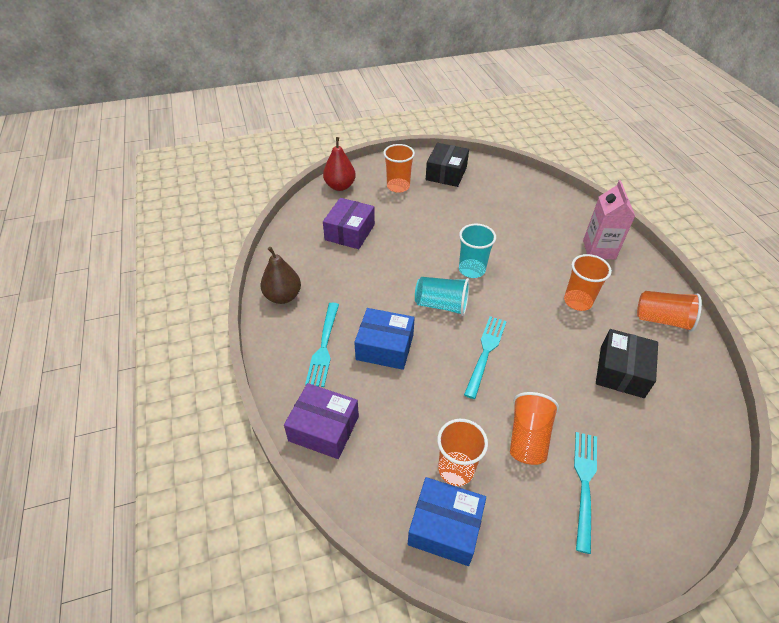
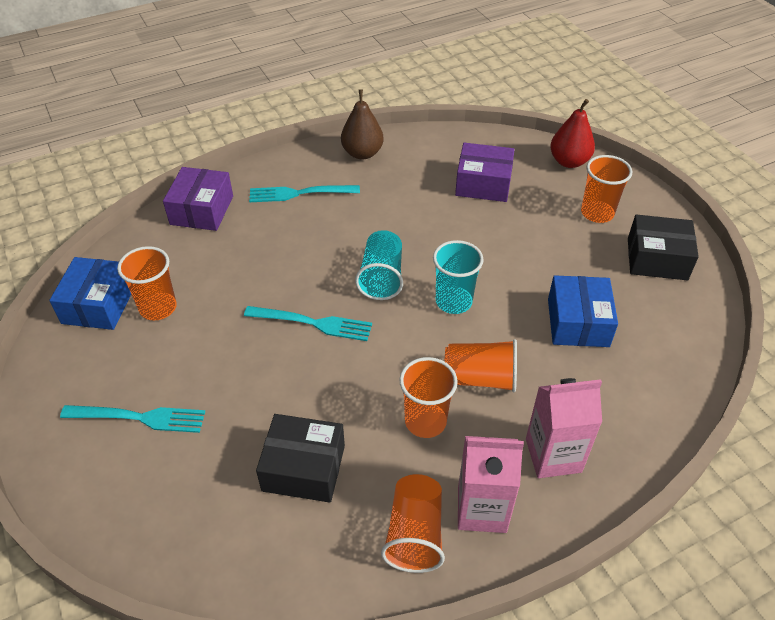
camera: 80 degrees right, 0 degrees up
blue box [354,308,415,370] -> blue box moved to [548,275,618,347]
orange cup [510,392,559,465] -> orange cup moved to [444,339,517,392]
none -> pink carton [458,436,524,533]

